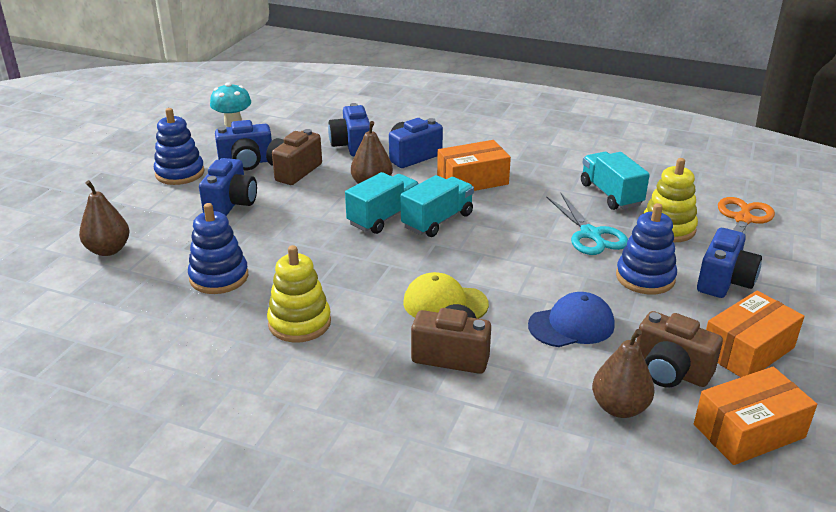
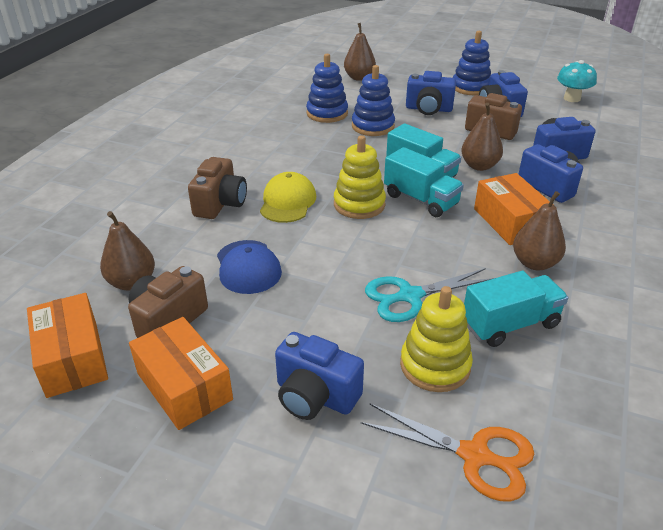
camera: 90 degrees right, 5 degrees up
yellow stacking toy [267,245,331,342] -> yellow stacking toy moved to [334,135,386,219]
blue stacking toy [616,203,677,295] -> blue stacking toy moved to [352,65,395,136]
none -> brown pear [513,191,566,270]

